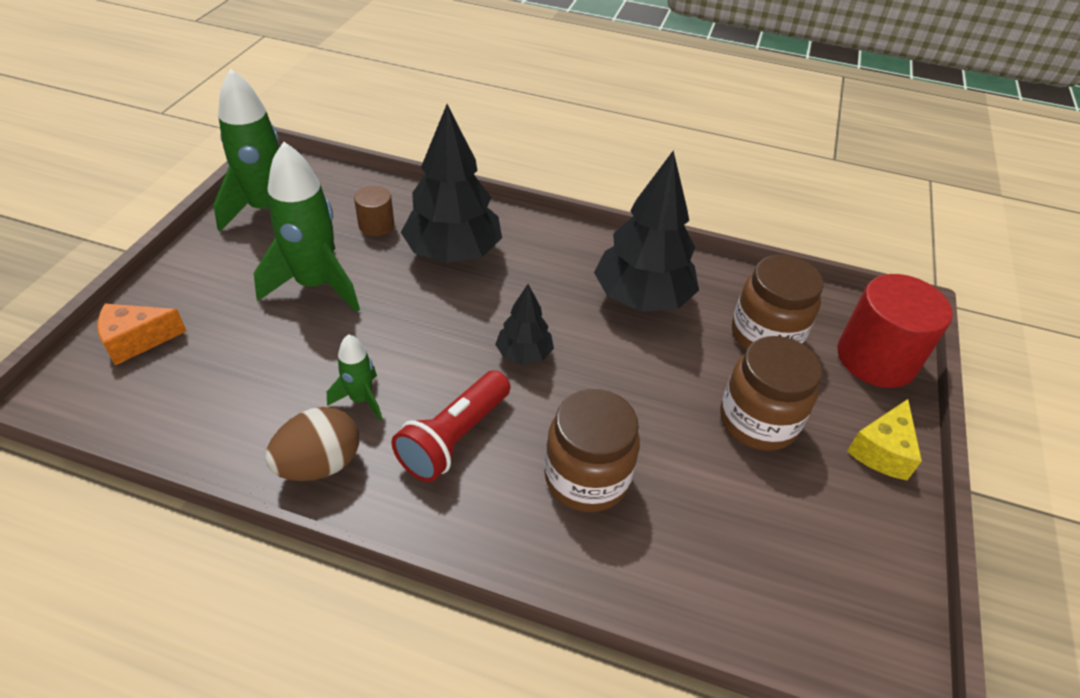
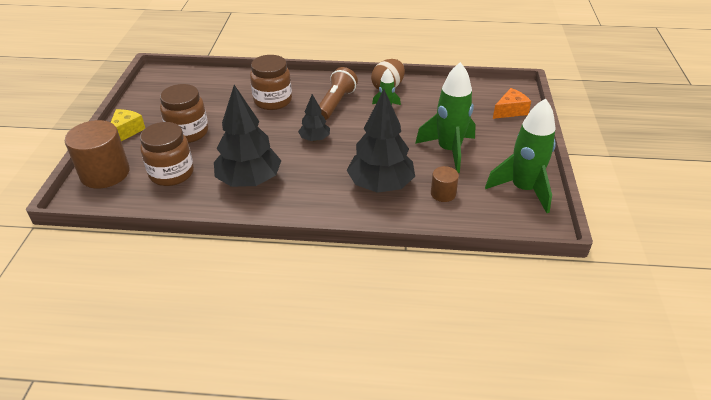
camera: 170 degrees right, 5 degrees down
red flashlight [392,370,510,482] -> brown flashlight [319,67,358,120]
red cylinder [837,274,953,388] -> brown cylinder [65,120,130,189]

